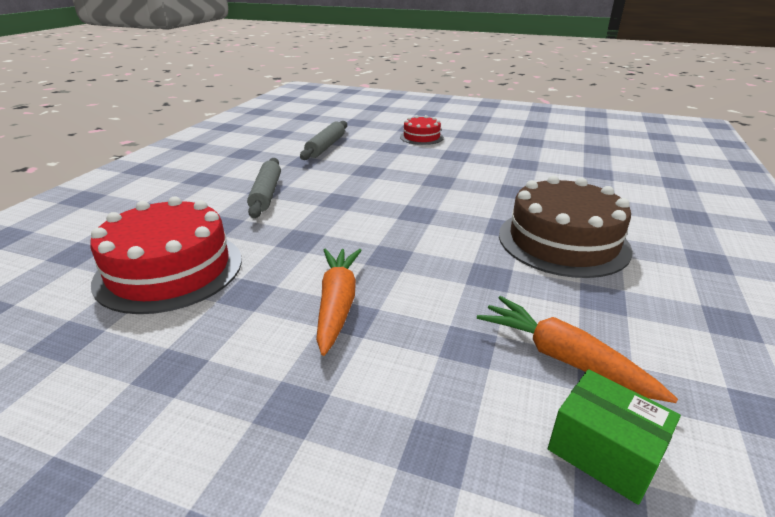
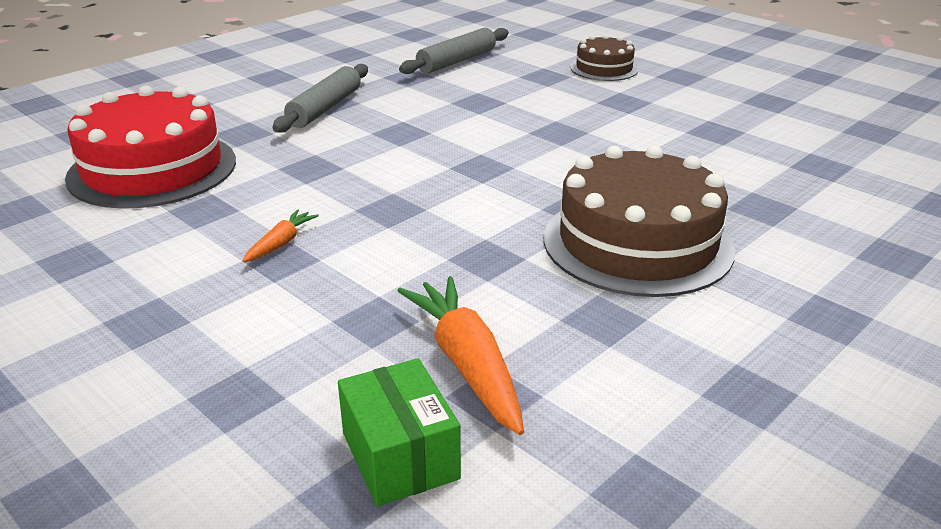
camera: 25 degrees right, 0 degrees up
orange carrot [316,249,362,356] -> orange carrot [243,209,319,262], size x0.52
red cake [400,115,444,145] -> brown cake [570,34,638,81]

